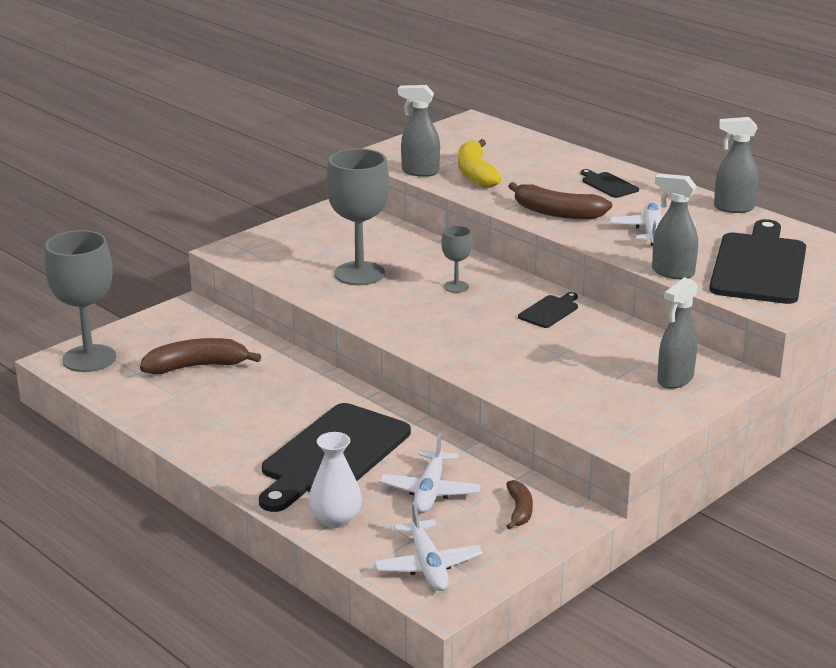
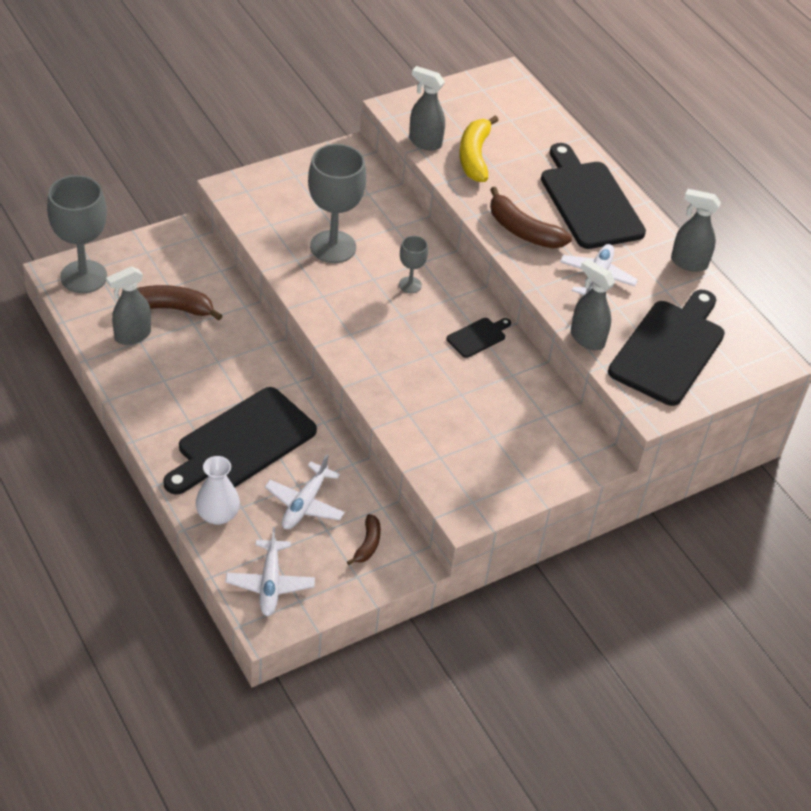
camera: 10 degrees right, 20 degrees up
black cutting board [581,169,639,198] -> black cutting board [541,143,646,249], size x2.26
grey spray bottle [657,277,698,389] -> grey spray bottle moved to [106,266,151,345]

